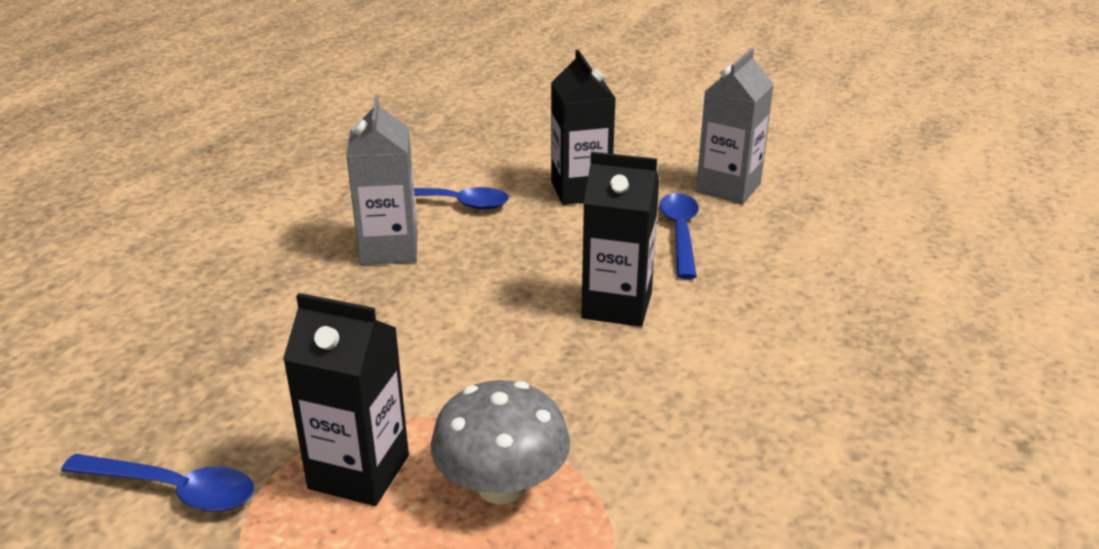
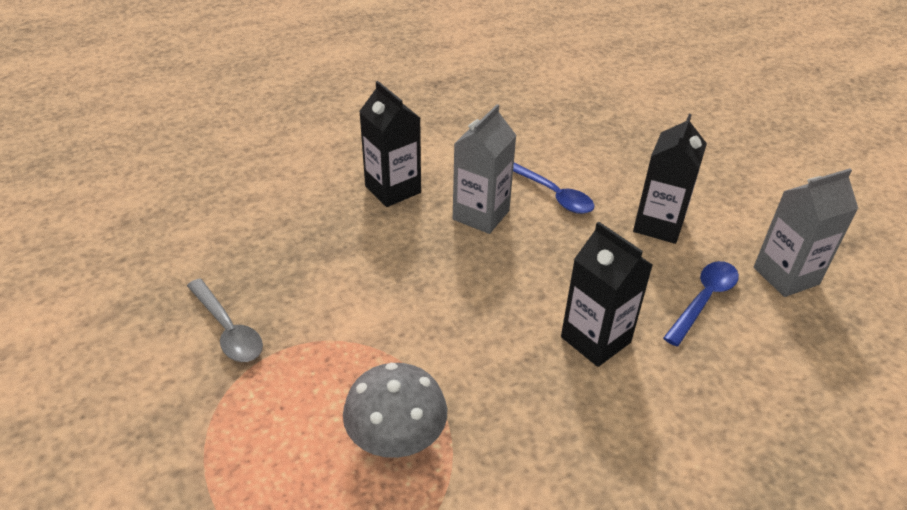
camera: 35 degrees right, 10 degrees up
blue spoon [61,454,254,512] -> grey spoon [187,279,263,362]
black carton [283,293,409,506] -> black carton moved to [359,81,421,207]

